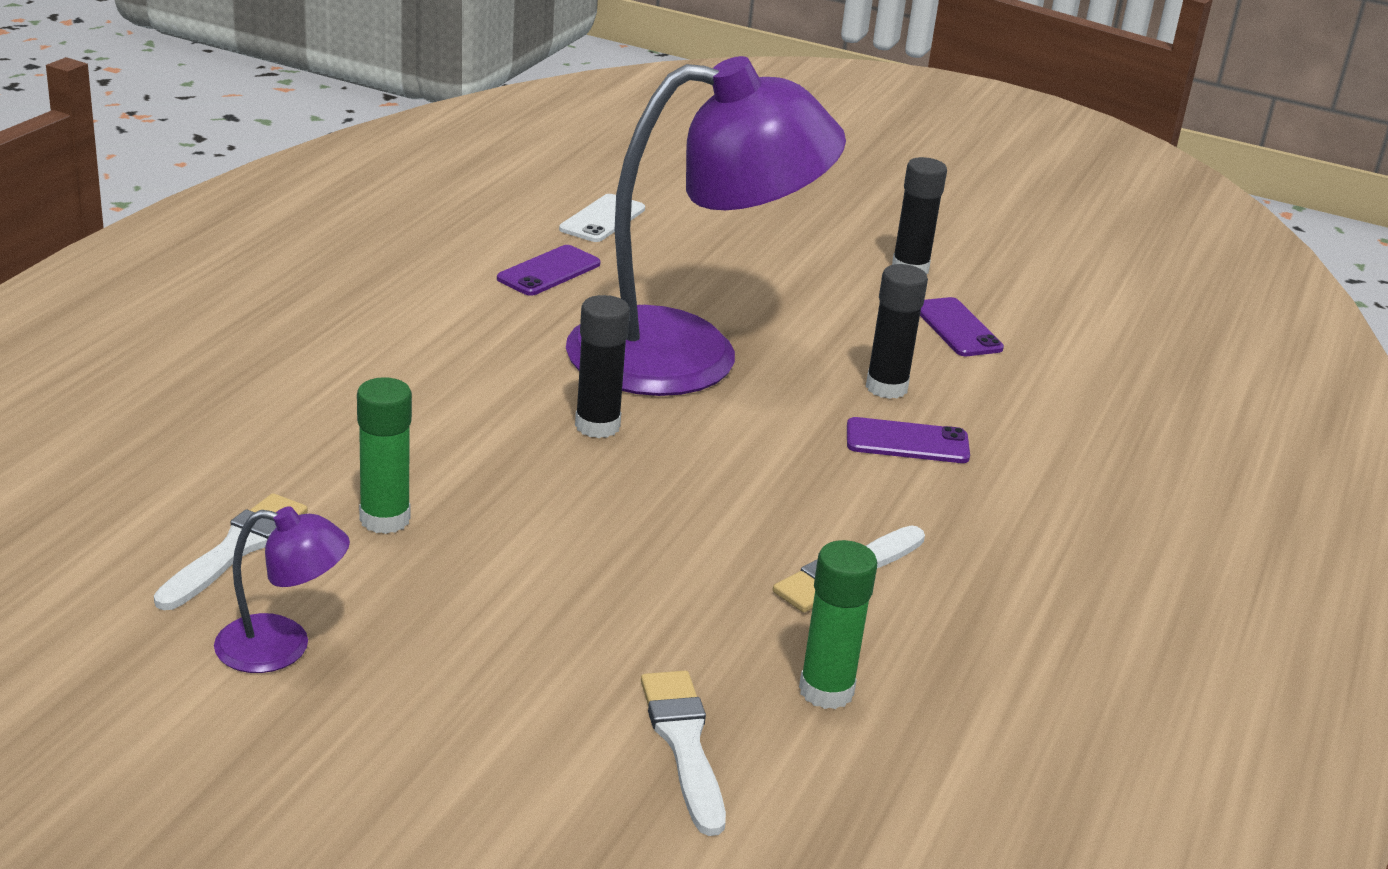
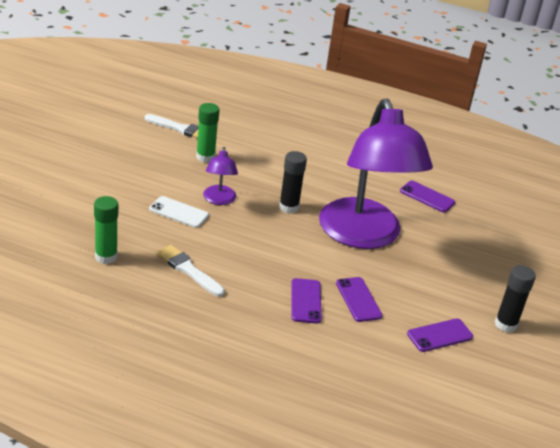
camera: 85 degrees right, 5 degrees up
purple lamp [214,506,350,673] -> purple lamp moved to [203,147,238,205]
white phone [559,194,645,242] -> white phone moved to [149,196,209,228]
white brush [641,671,726,836] -> none
black glue stick [866,264,928,399] -> purple phone [336,277,382,322]

